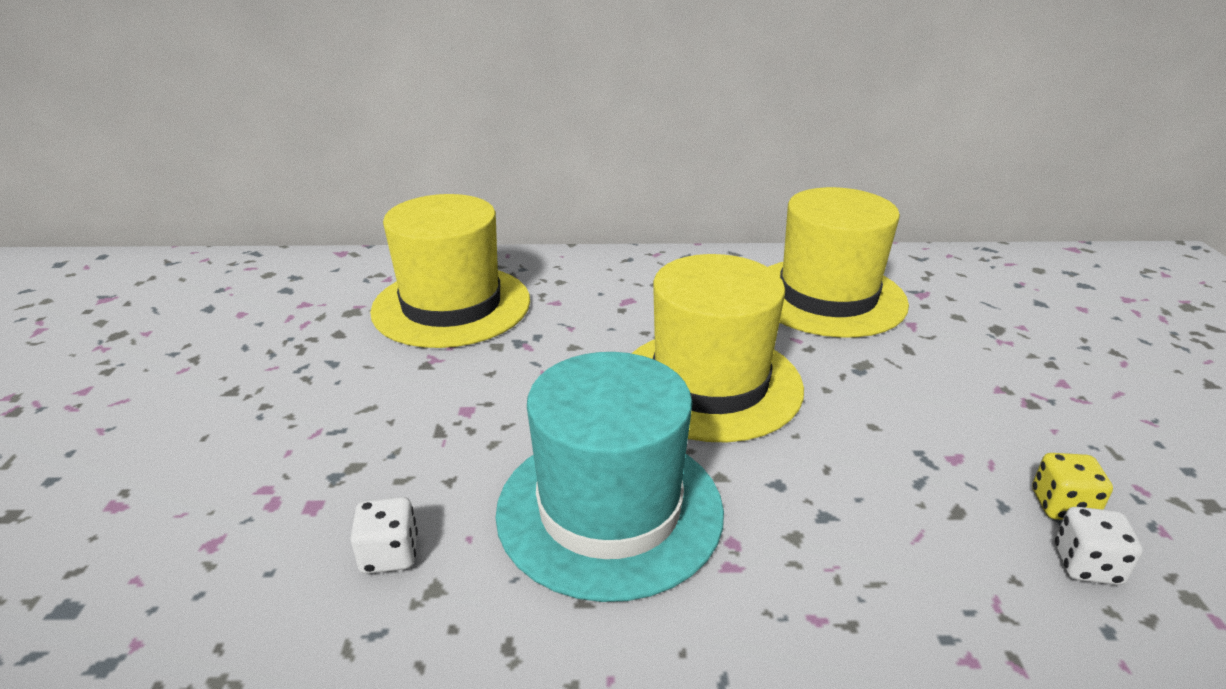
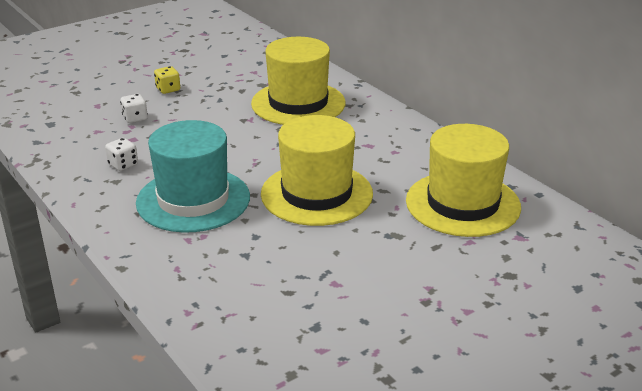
camera: 55 degrees right, 0 degrees up
yellow dice [1032,453,1113,520] -> yellow dice moved to [154,66,180,94]
white dice [1055,507,1143,585] -> white dice moved to [120,94,148,123]

